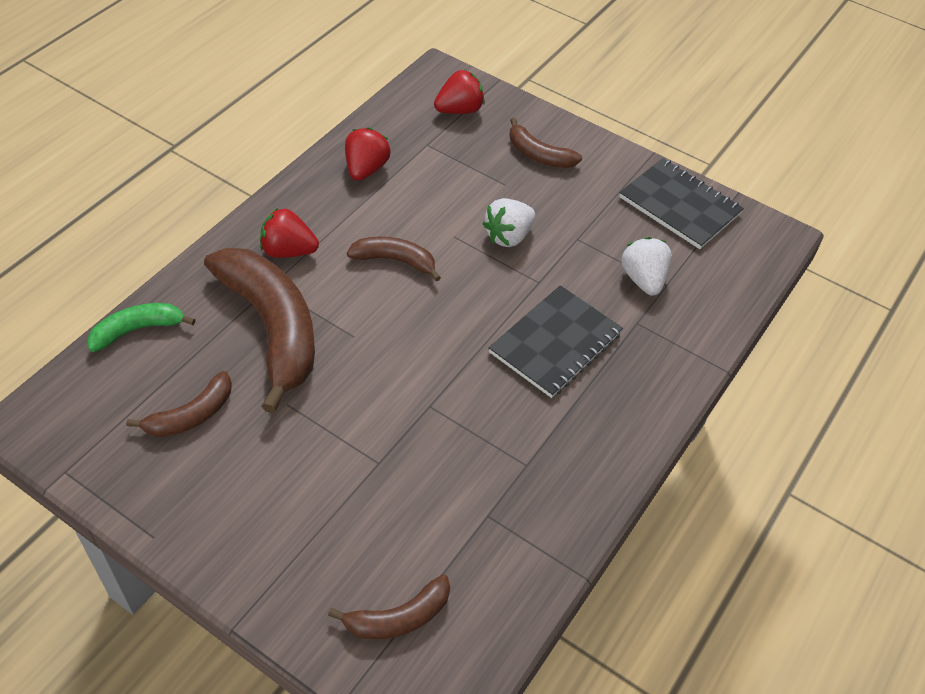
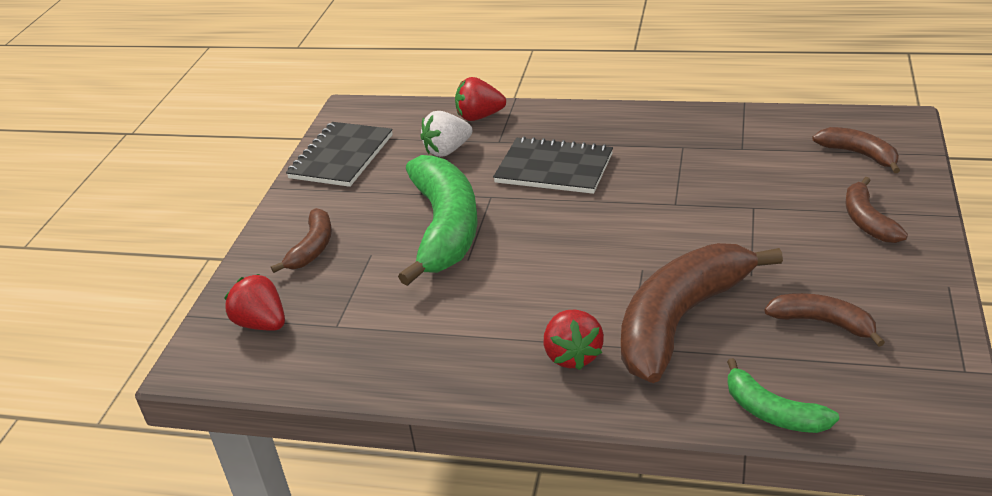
camera: 105 degrees left, 15 degrees down
red strawberry [345,127,390,181] -> red strawberry moved to [455,77,506,121]
brown banana [347,237,441,281] -> brown banana moved to [845,177,908,243]
white strawberry [482,198,535,247] -> green banana [398,155,478,286]

